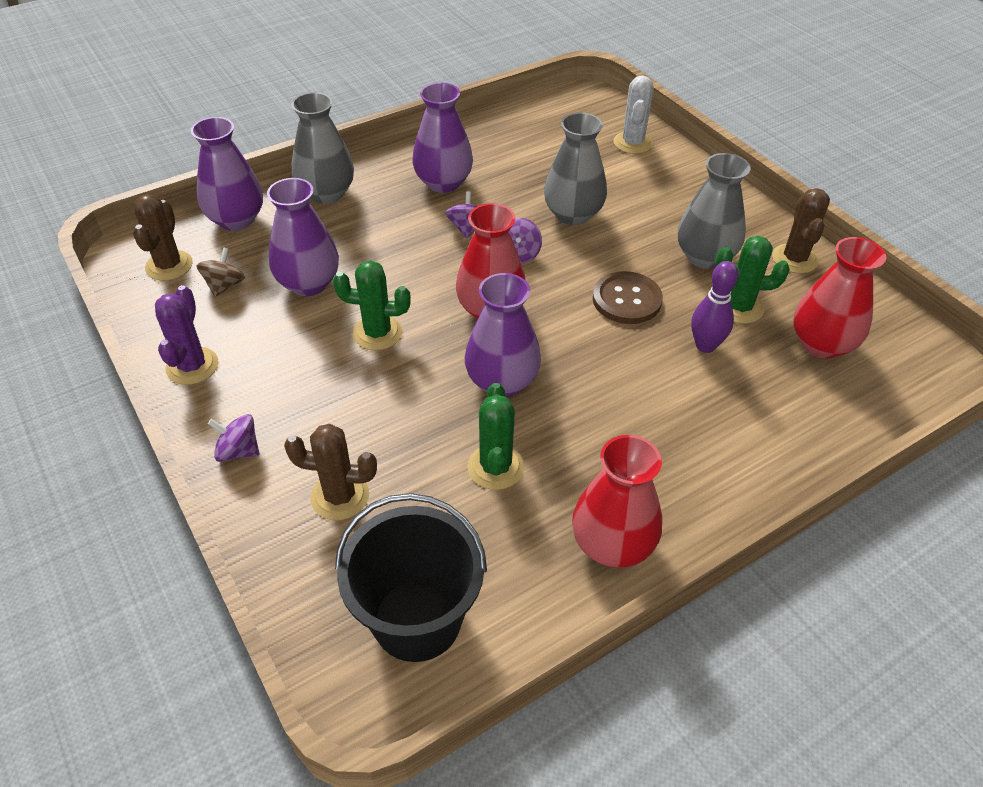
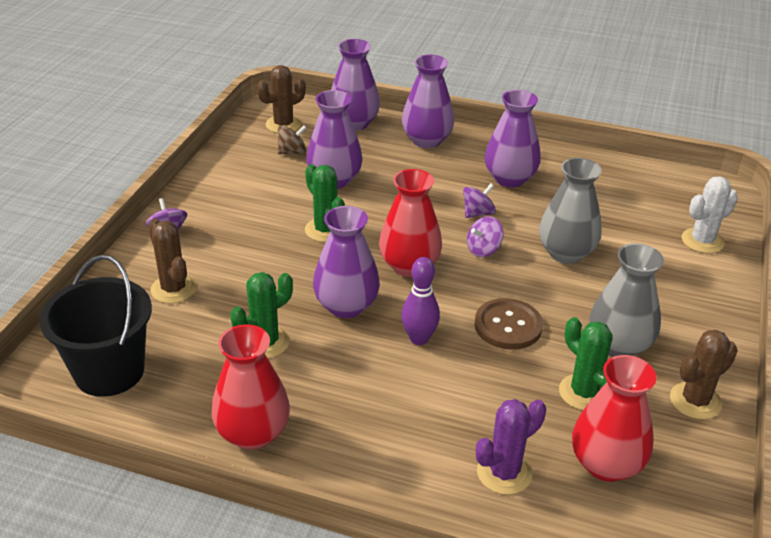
camera: 50 degrees right, 10 degrees down
purple cactus [155,285,218,385] -> purple cactus moved to [476,399,546,495]
grey vase [291,92,354,204] -> purple vase [402,55,454,148]
purple bowling pin [691,261,739,353] -> purple bowling pin moved to [401,257,440,345]

